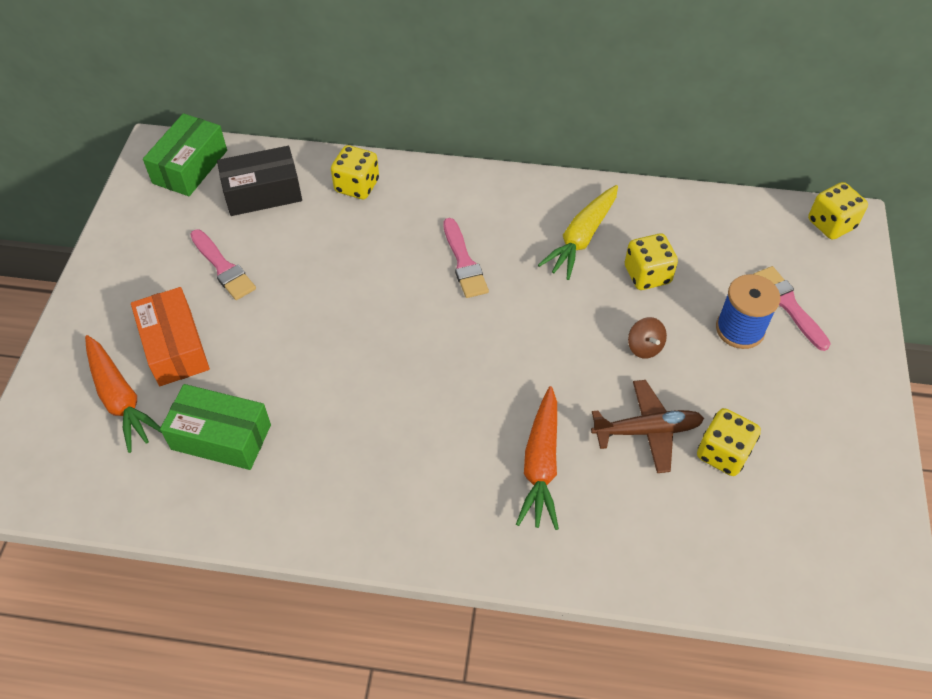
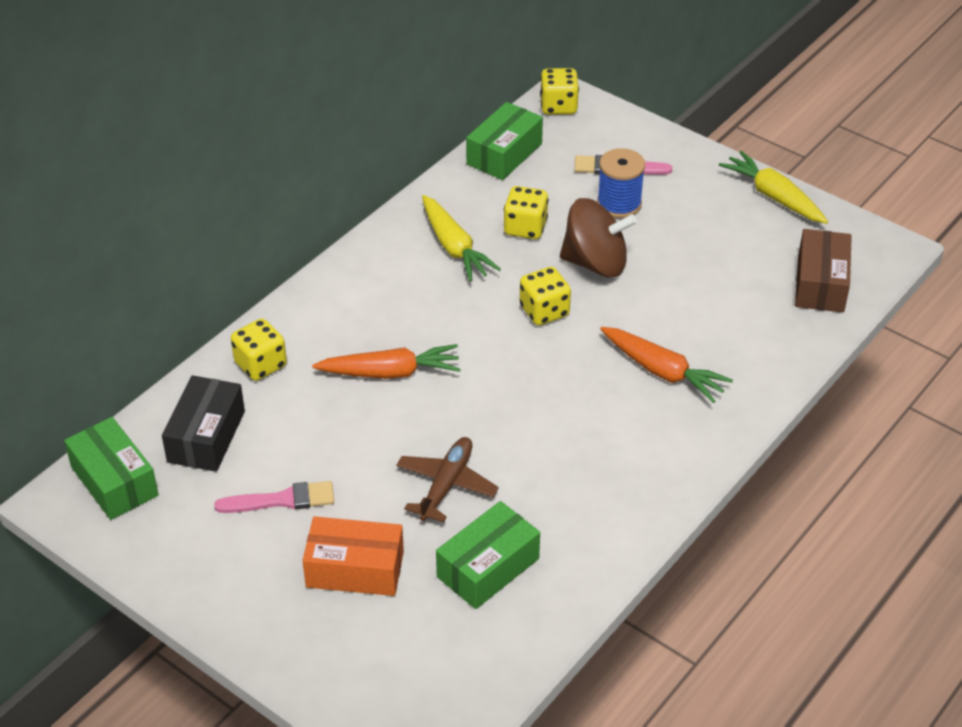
camera: 60 degrees left, 10 degrees down
orange carrot [85,335,162,453] -> orange carrot moved to [312,344,461,379]
pink brush [443,218,489,298] -> none
brown plane [591,380,704,473] -> brown plane moved to [396,437,499,522]
brown spinning top [628,317,667,358] -> brown spinning top [560,198,637,278], size x2.18
yellow dice [697,408,761,476] -> yellow dice moved to [520,267,571,325]
none -> green box [466,102,543,180]
none -> yellow carrot [719,151,828,224]
none -> brown box [795,229,852,313]

